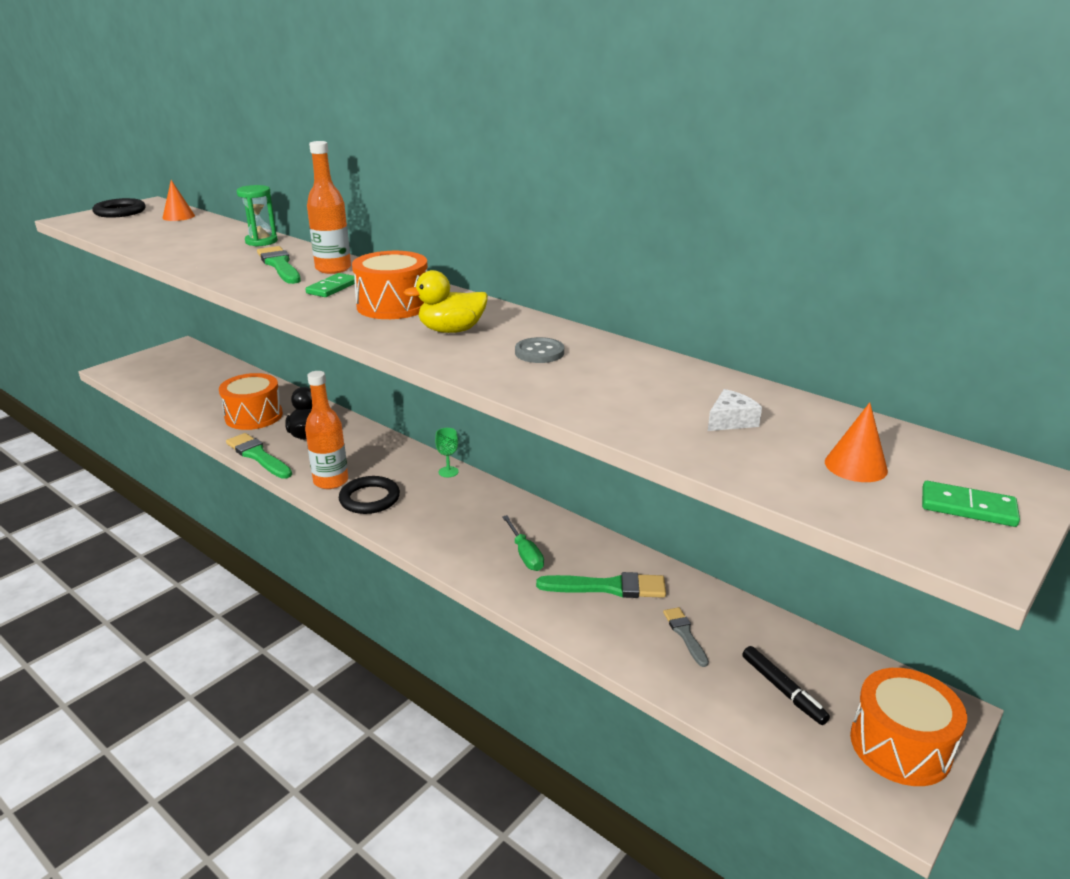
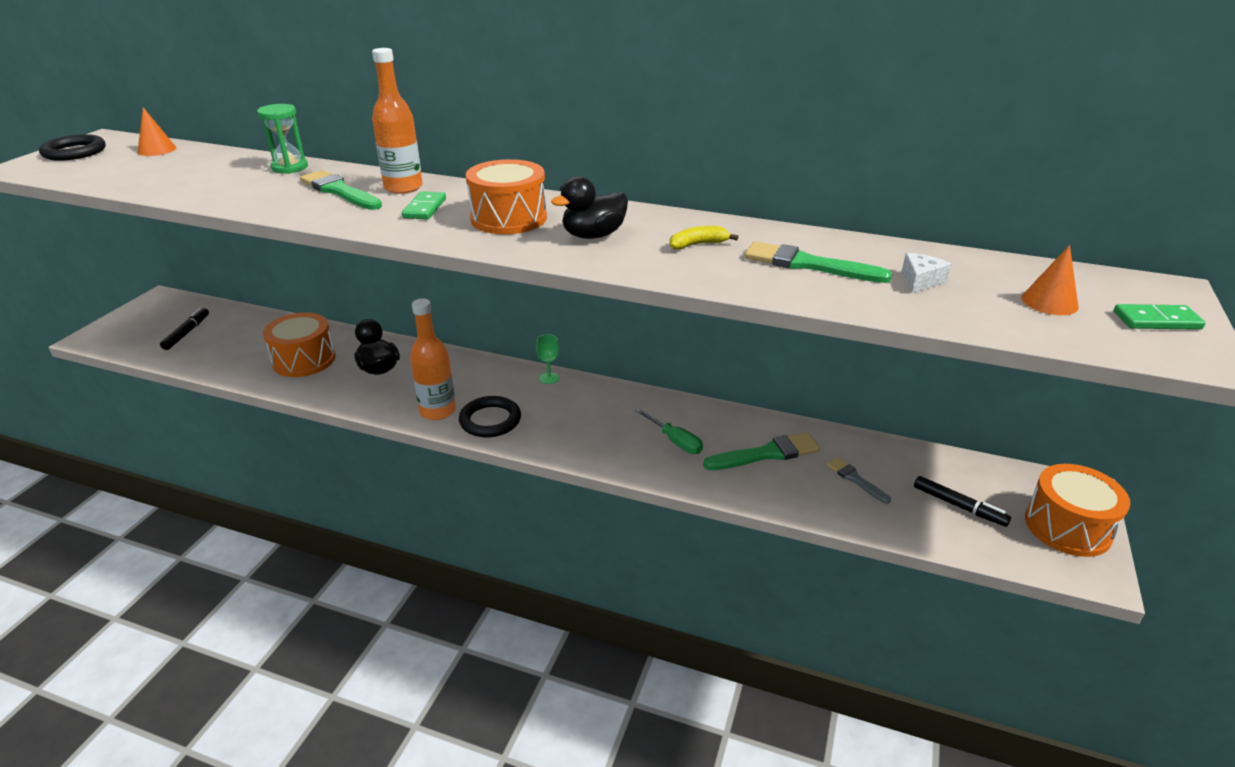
camera: 20 degrees left, 5 degrees up
green brush [226,433,292,479] -> green brush moved to [745,241,892,283]
yellow duck [404,270,488,333] -> black duck [551,176,628,239]
grey button [515,337,564,363] -> yellow banana [669,226,738,250]
none -> black marker [160,307,209,350]

